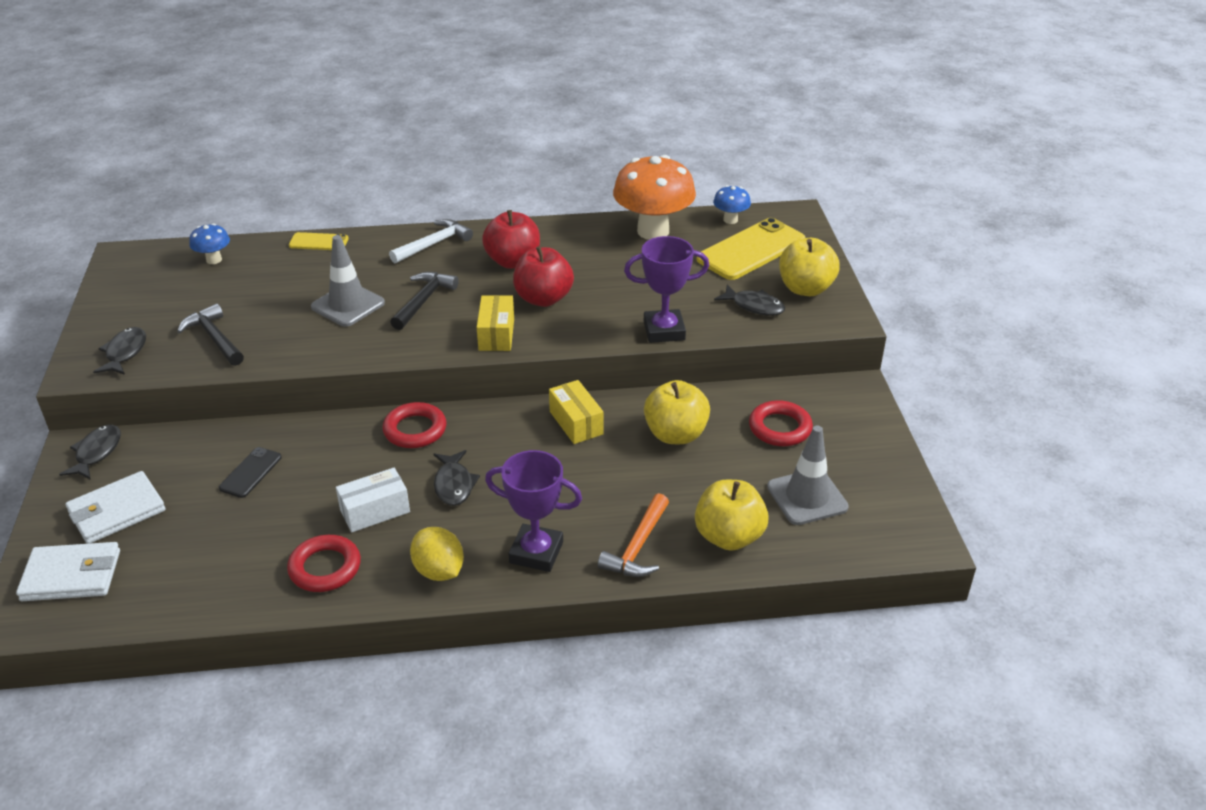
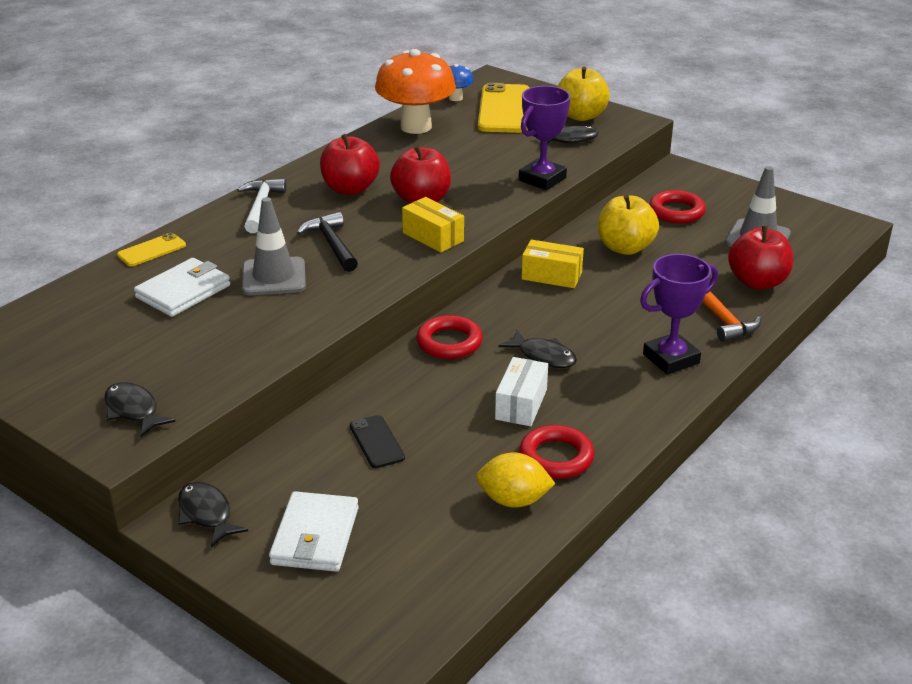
camera: 45 degrees left, 5 degrees down
white wallet [16,542,120,601] -> white wallet moved to [134,258,230,317]
black hammer [177,303,244,366] -> none
blue mushroom [189,224,230,264] -> none
yellow lemon [410,527,464,581] -> yellow lemon moved to [476,453,555,507]
yellow apple [695,480,769,551] -> red apple [728,226,793,289]

